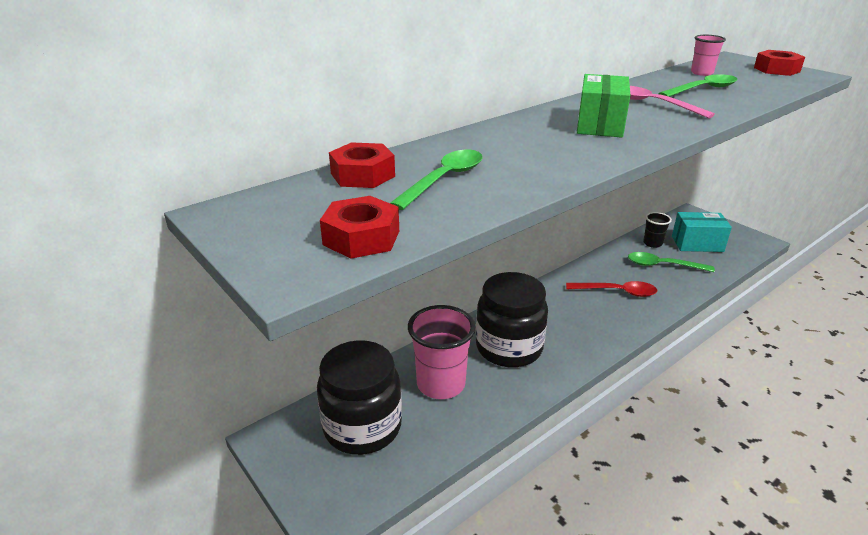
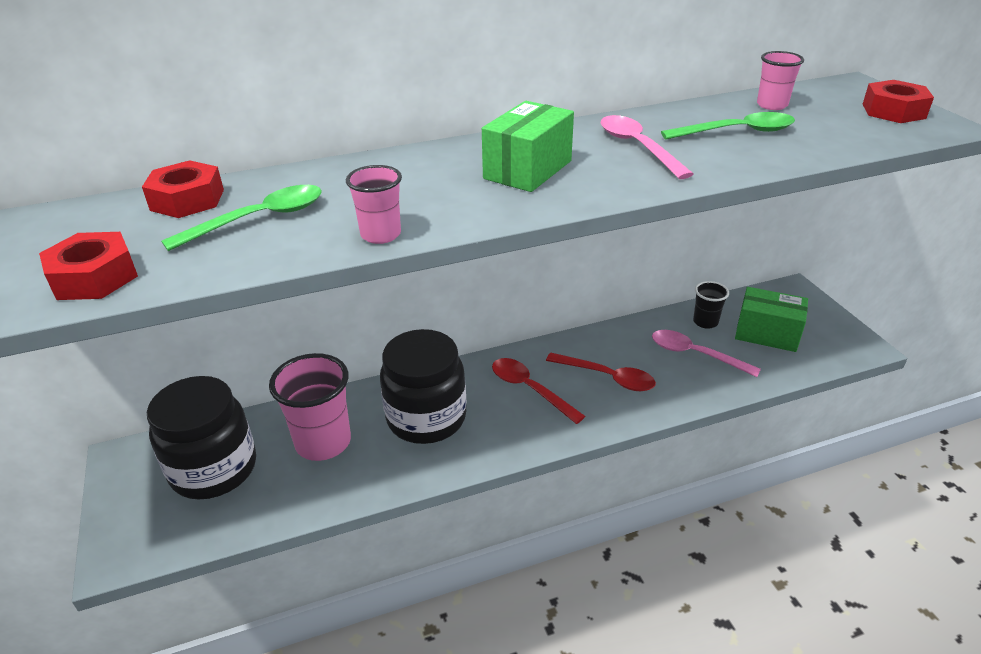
camera: 20 degrees right, 5 degrees up
green spoon [628,252,715,272] -> pink spoon [652,330,761,377]
turquoise box [672,212,732,252] -> green box [735,287,808,352]
none -> pink cup [346,165,402,244]
none -> red spoon [492,358,585,424]

